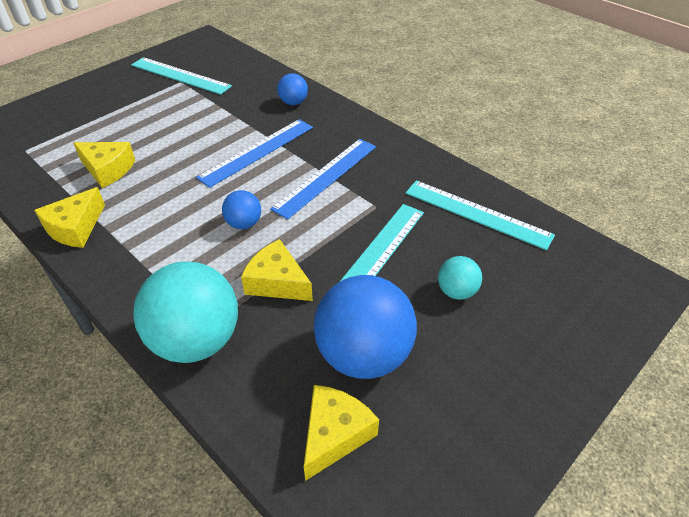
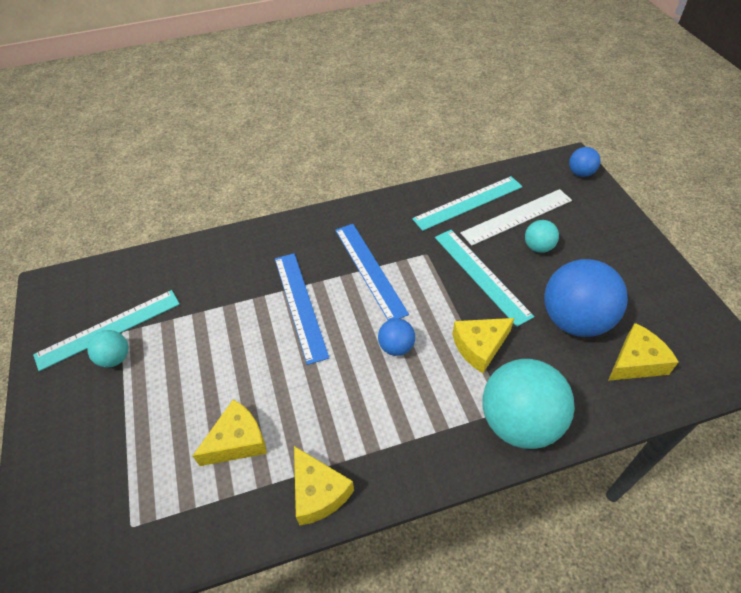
camera: 60 degrees left, 5 degrees up
blue ball [277,73,308,105] -> blue ball moved to [569,147,600,177]
yellow cheese [304,385,379,481] -> yellow cheese turned 90 degrees clockwise [608,323,679,381]
none -> turquoise ball [87,330,129,368]
none -> white ruler [460,189,572,246]

